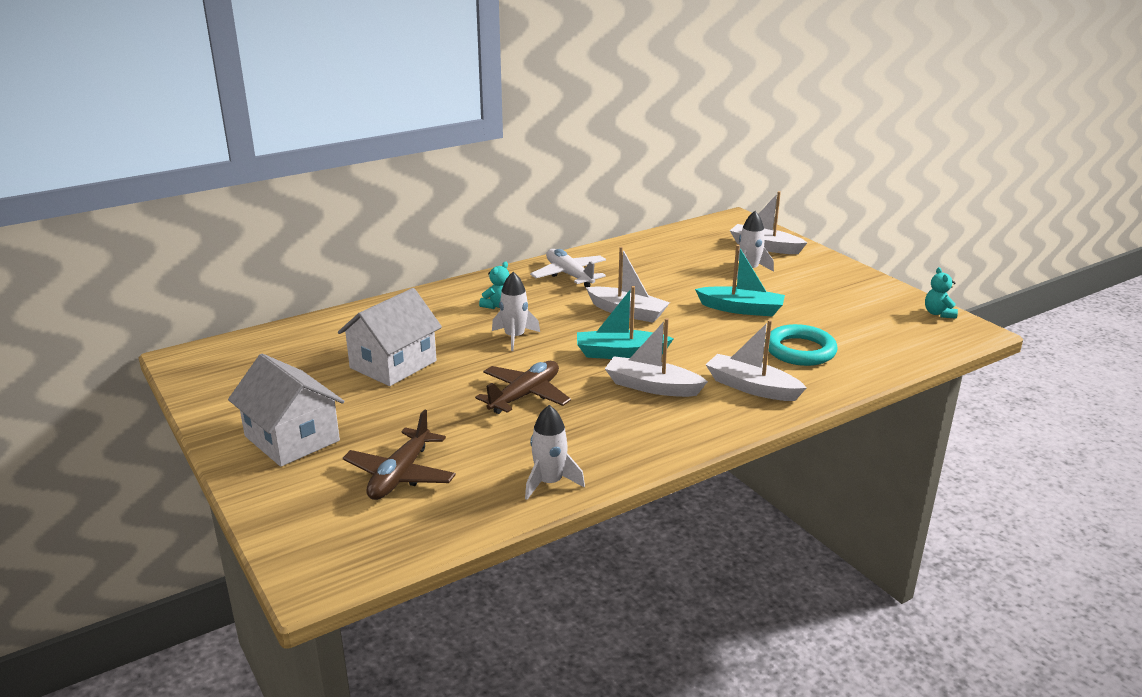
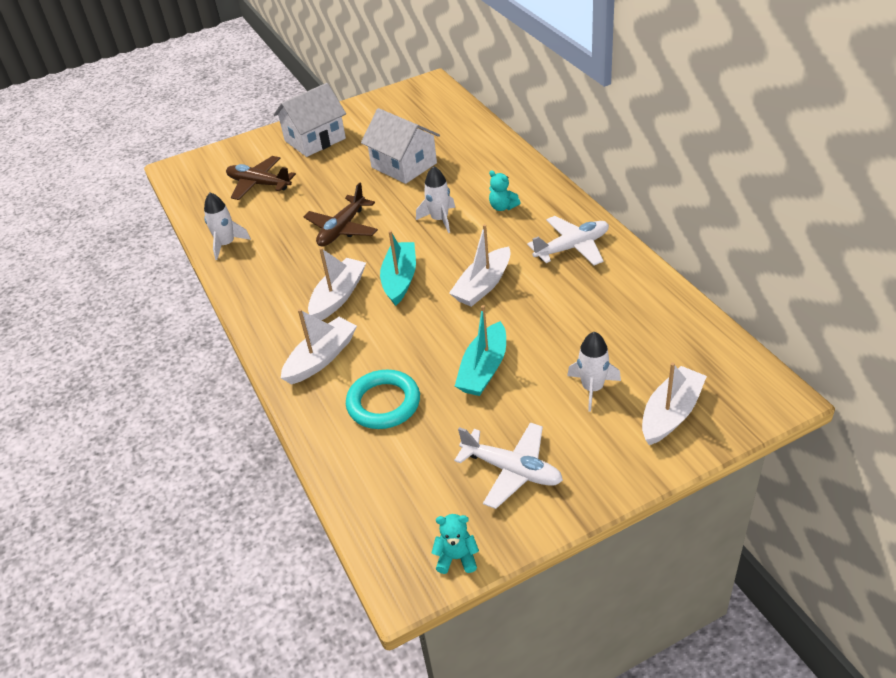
camera: 100 degrees right, 15 degrees up
brown plane [475,361,571,414] -> brown plane turned 75 degrees clockwise [303,182,378,247]
none -> white plane [454,422,563,509]

